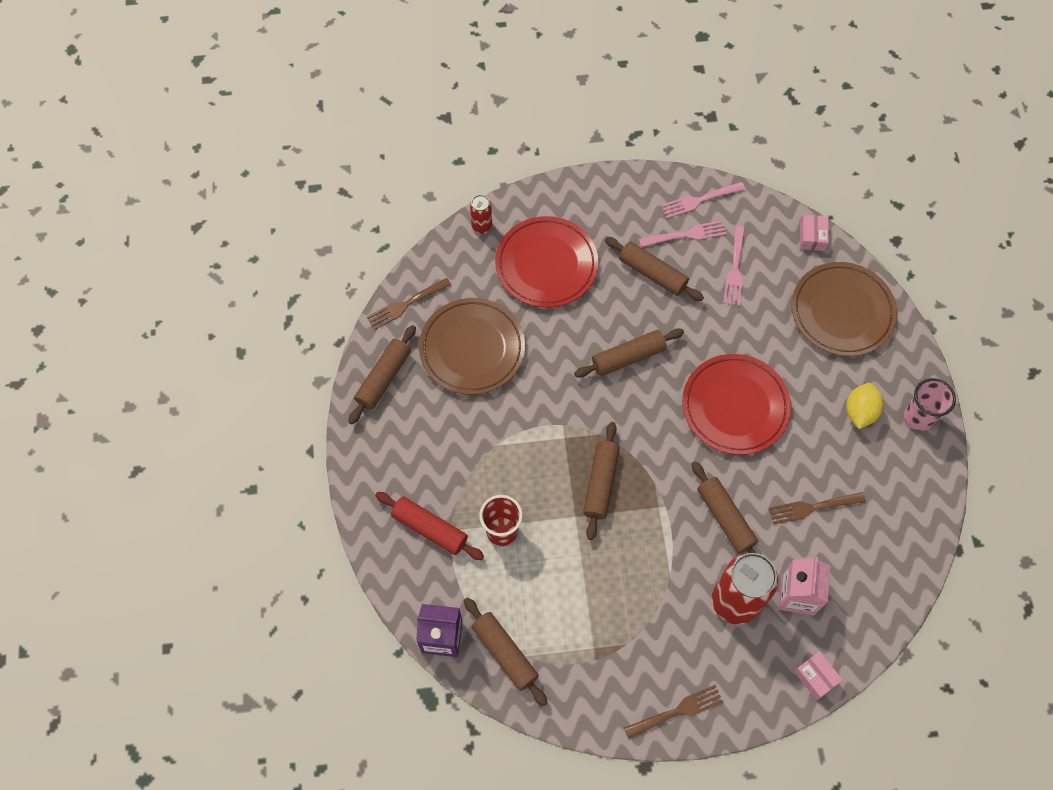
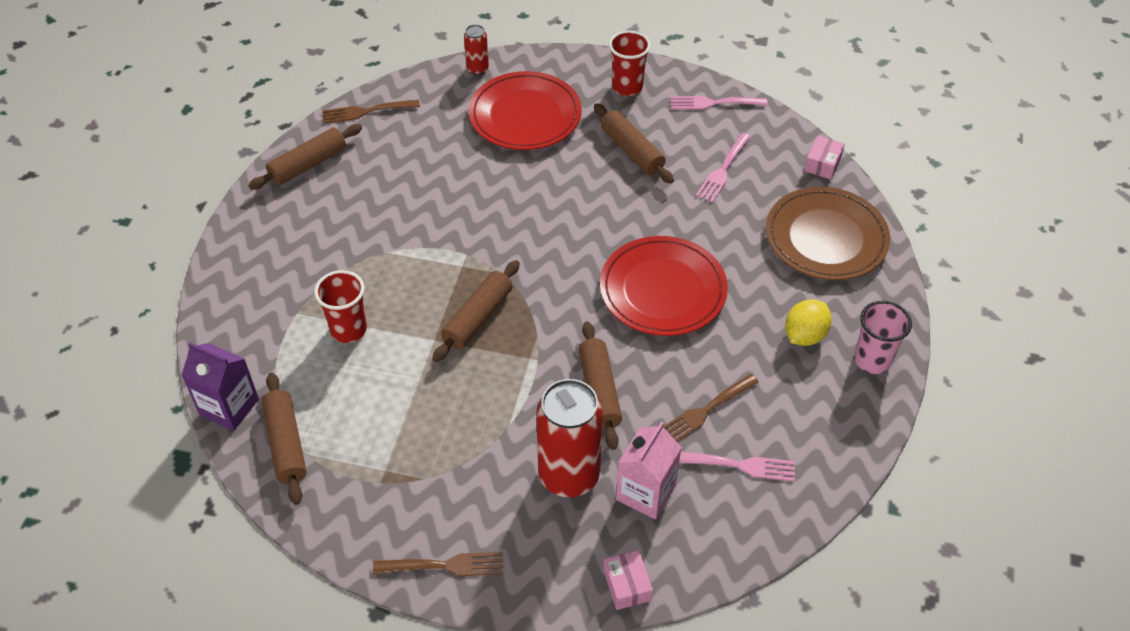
camera: 20 degrees right, 15 degrees down
red rolling pin [375,492,484,560] -> none
brown plate [419,298,525,395] -> none
brown rolling pin [574,329,684,378] -> none
pink fork [639,220,727,247] -> pink fork moved to [679,452,795,482]
brown fork [769,492,866,525] -> brown fork turned 45 degrees counterclockwise [663,374,759,442]
none -> red cup [609,31,651,96]

